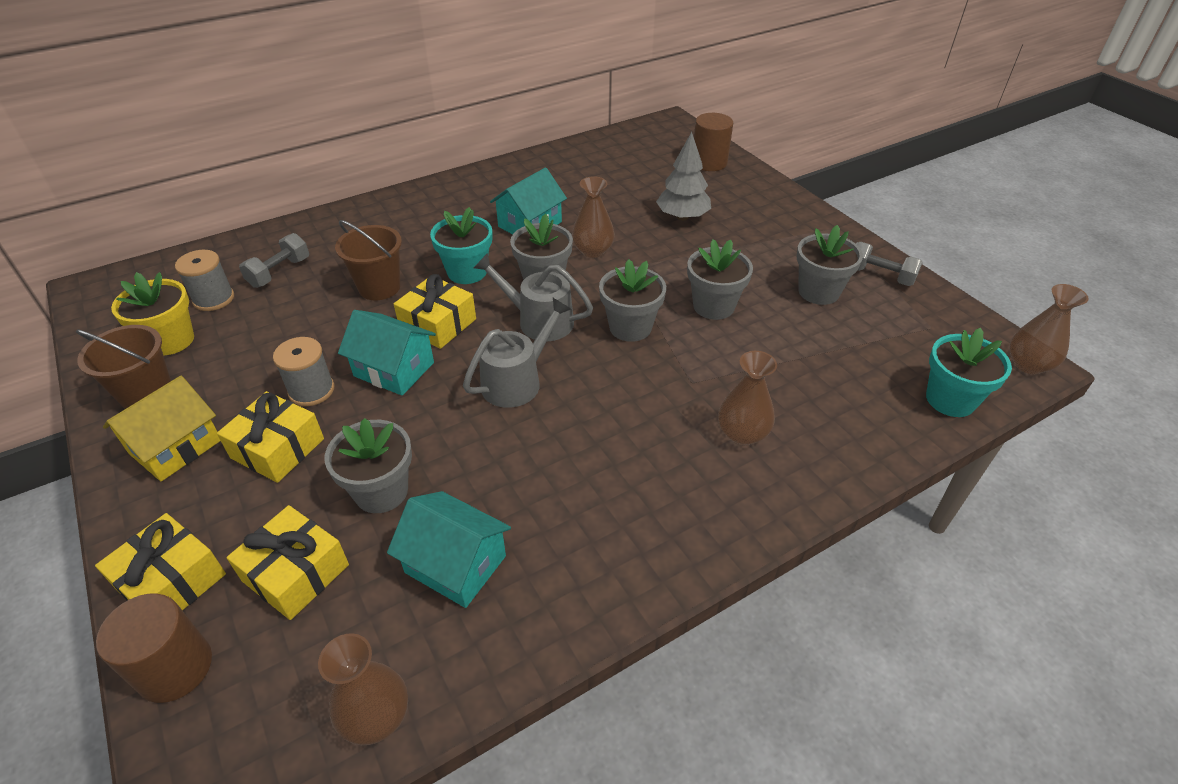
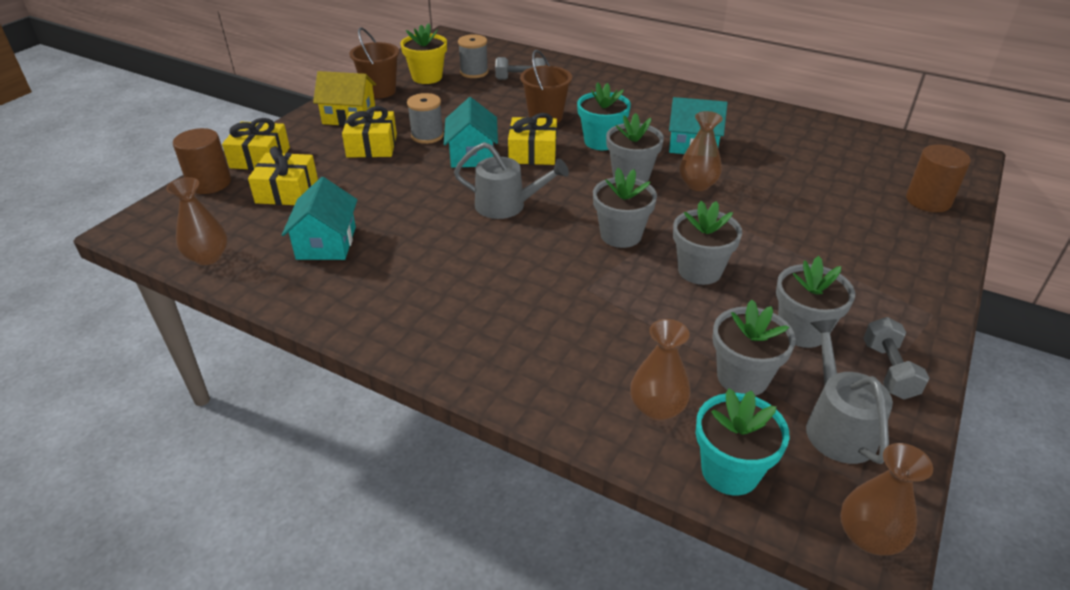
camera: 60 degrees right, 5 degrees down
grey flower pot [325,418,412,513] -> grey flower pot moved to [713,300,796,396]
grey watering can [474,253,593,341] -> grey watering can moved to [806,319,893,464]
grey tree [656,132,711,220] -> none
brown vase [718,351,777,445] -> brown vase moved to [630,319,691,421]

